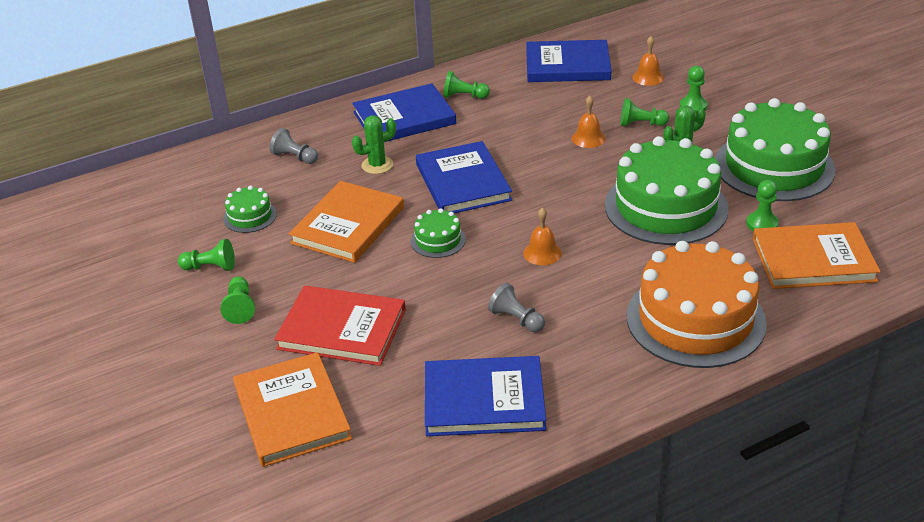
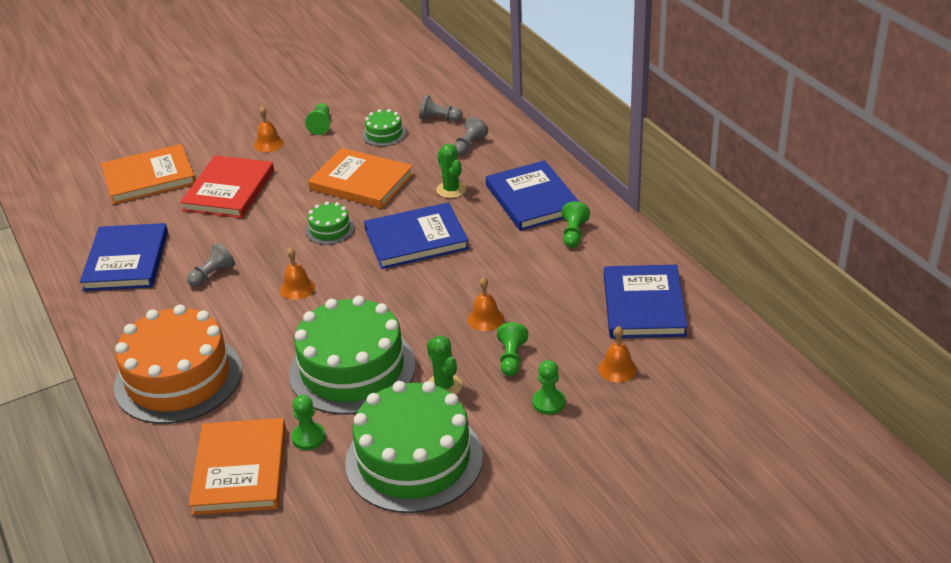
camera: 90 degrees right, 0 degrees up
green pawn [221,276,255,324] -> orange bell [254,106,284,152]
none -> grey pawn [419,95,463,122]

